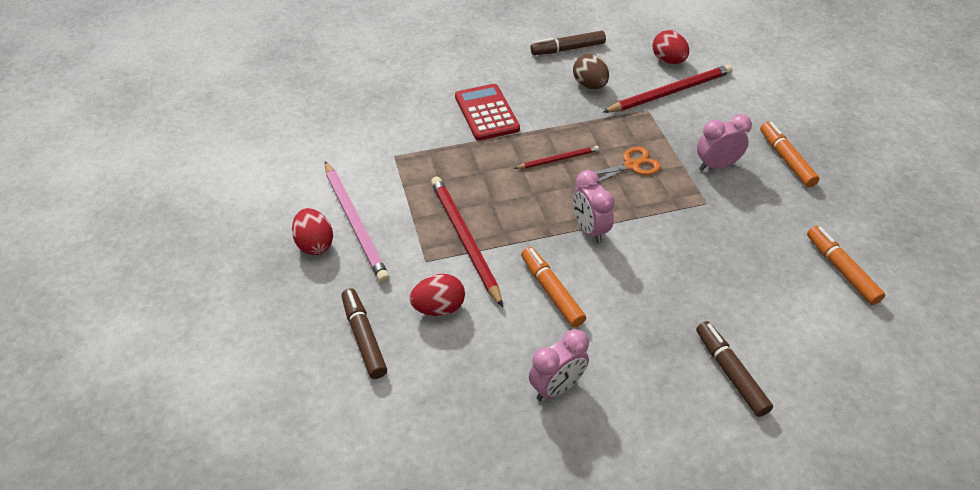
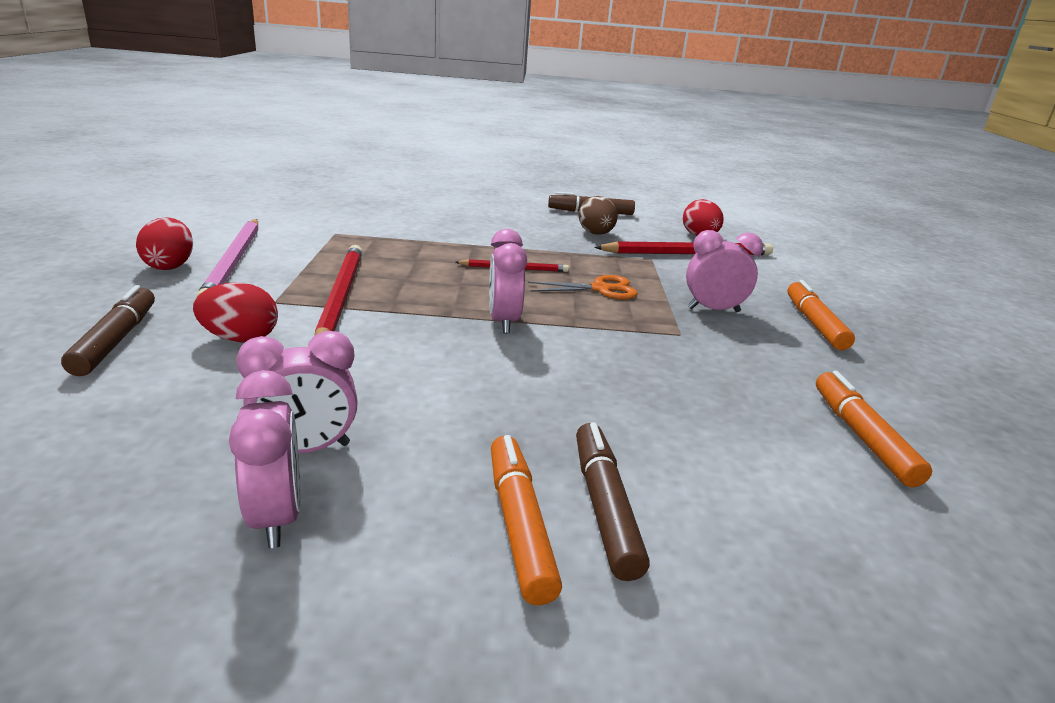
camera: 15 degrees right, 20 degrees down
red calculator [455,84,520,141] -> none
orange marker [521,247,586,327] -> orange marker moved to [491,435,562,605]
none -> pink clock [229,370,301,548]

